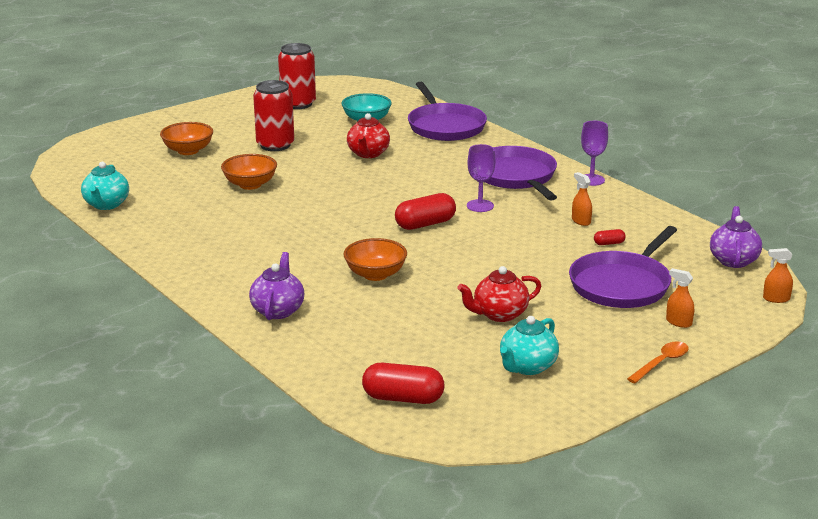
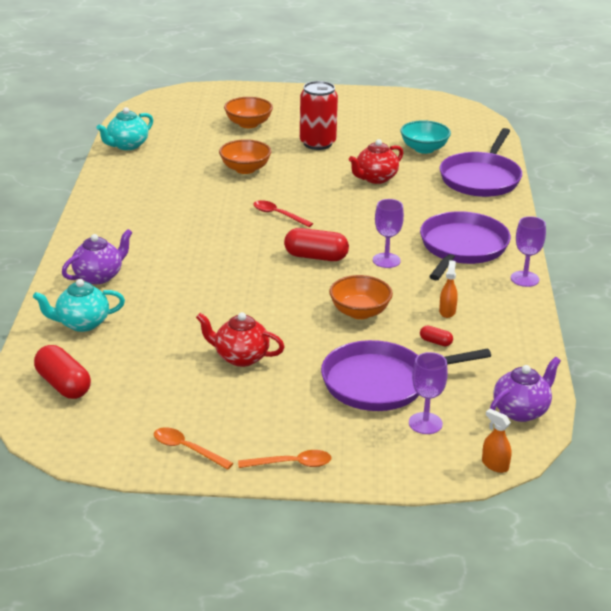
camera: 40 degrees right, 5 degrees up
red can [278,43,316,109] -> none
orange bowl [343,238,407,281] -> orange bowl moved to [329,275,393,319]
turquoise teapot [500,316,559,375] -> turquoise teapot moved to [33,279,125,332]
orange spray bottle [666,268,694,328] -> none
none -> orange spoon [154,427,233,470]
none -> red spoon [253,200,313,227]
none -> purple goblet [409,352,448,434]

